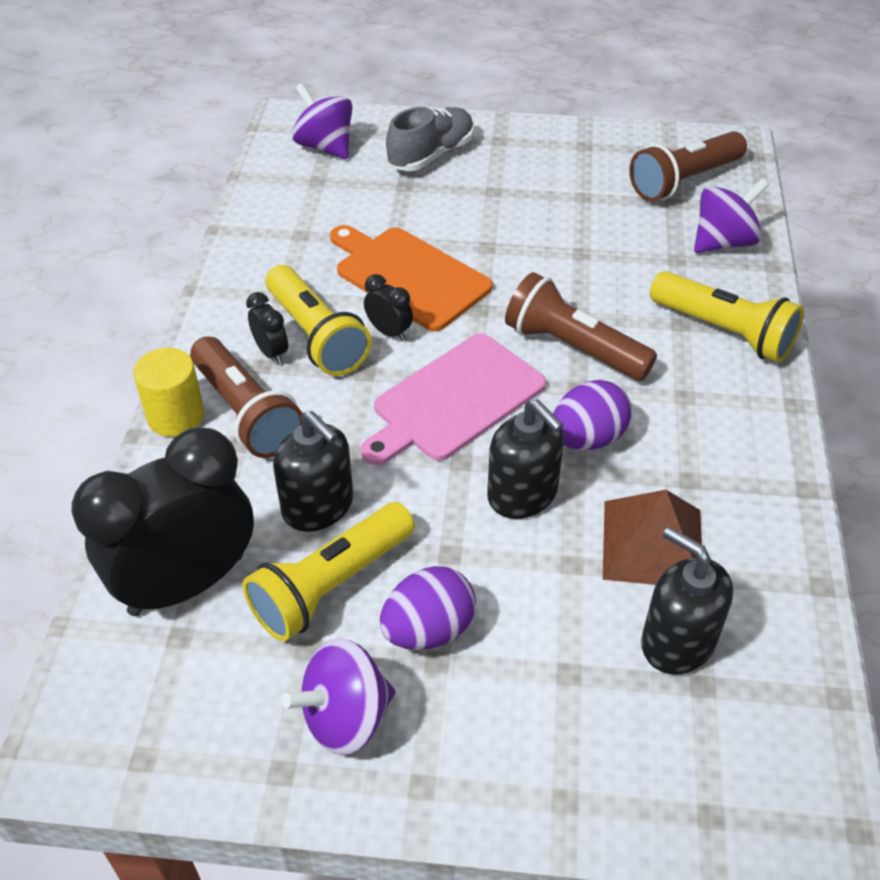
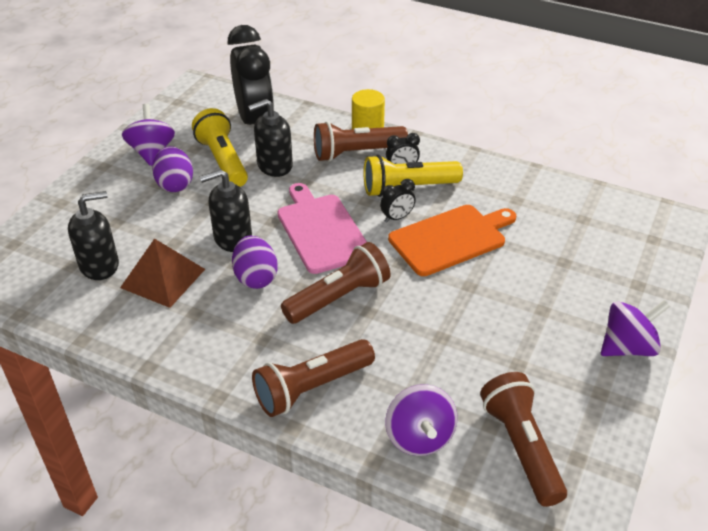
camera: 110 degrees right, 5 degrees down
purple spinning top [292,83,353,159] -> purple spinning top moved to [601,300,670,356]
grey shoe [386,107,474,171] -> none
yellow flashlight [650,271,804,363] -> brown flashlight [252,339,375,417]

